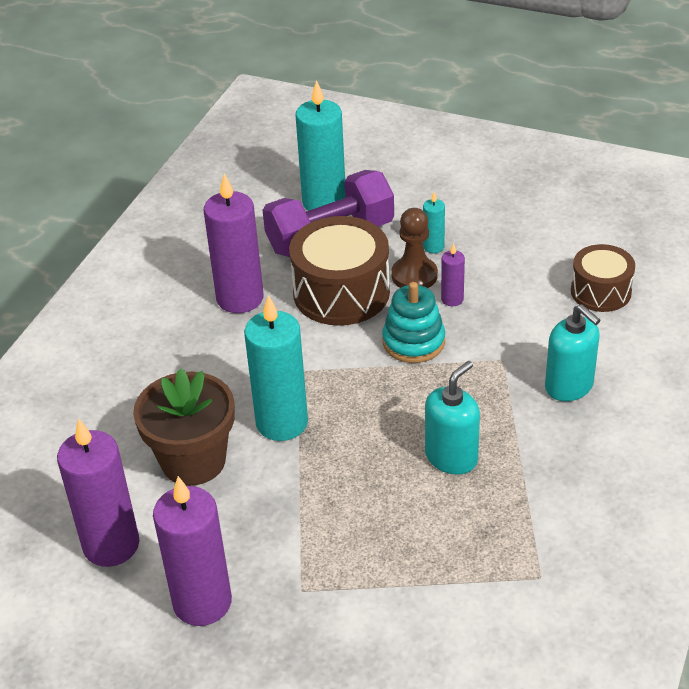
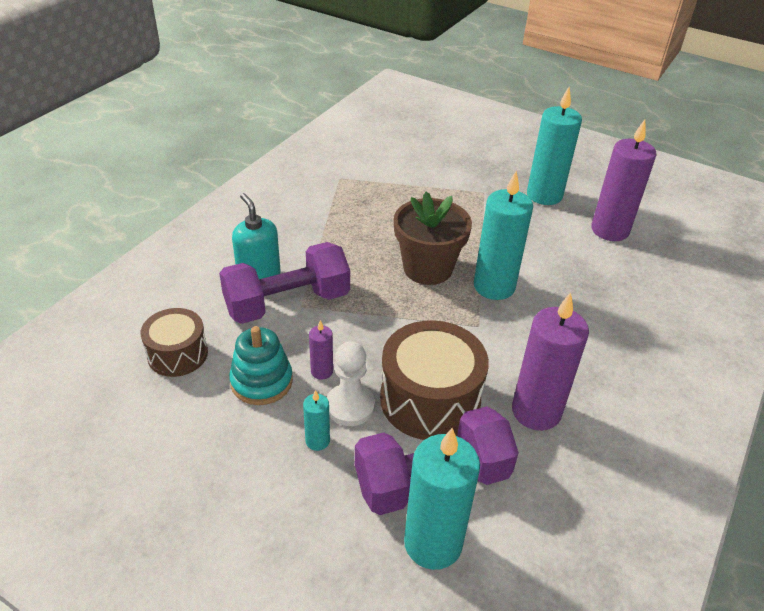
camera: 175 degrees left, 0 degrees up
brown flower pot [133,368,235,486] -> brown flower pot moved to [394,192,472,285]
purple candle [153,476,232,626] -> turquoise candle [527,87,582,205]
turquoise stacking toy [382,282,445,363] -> turquoise stacking toy moved to [229,326,293,405]
brown pawn [391,208,438,288] -> white pawn [327,341,375,426]
turquoise soap dispenser [425,361,480,474] -> none
none -> purple dumbbell [219,242,350,324]

